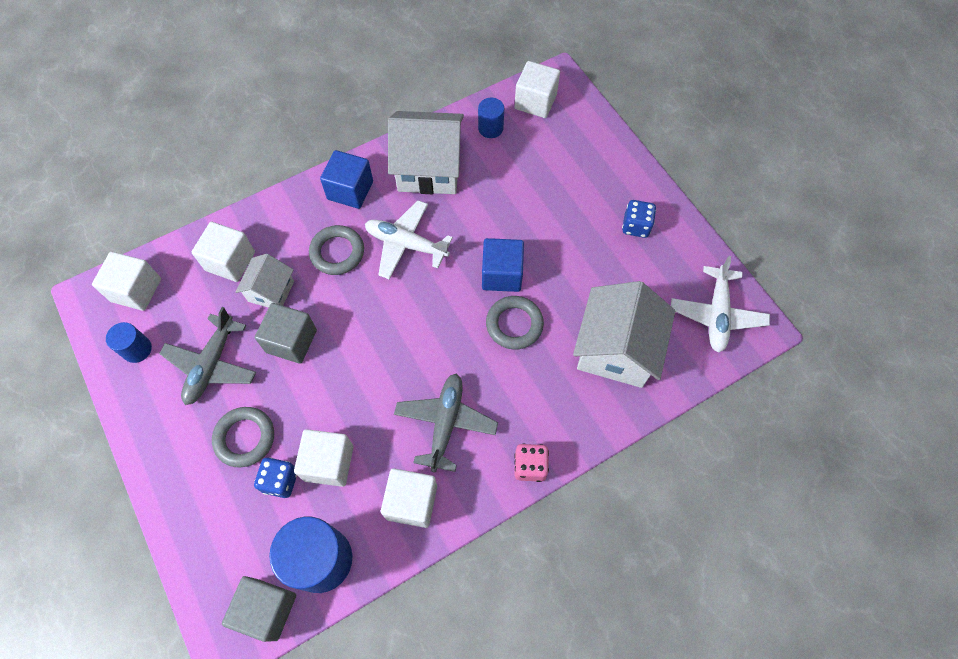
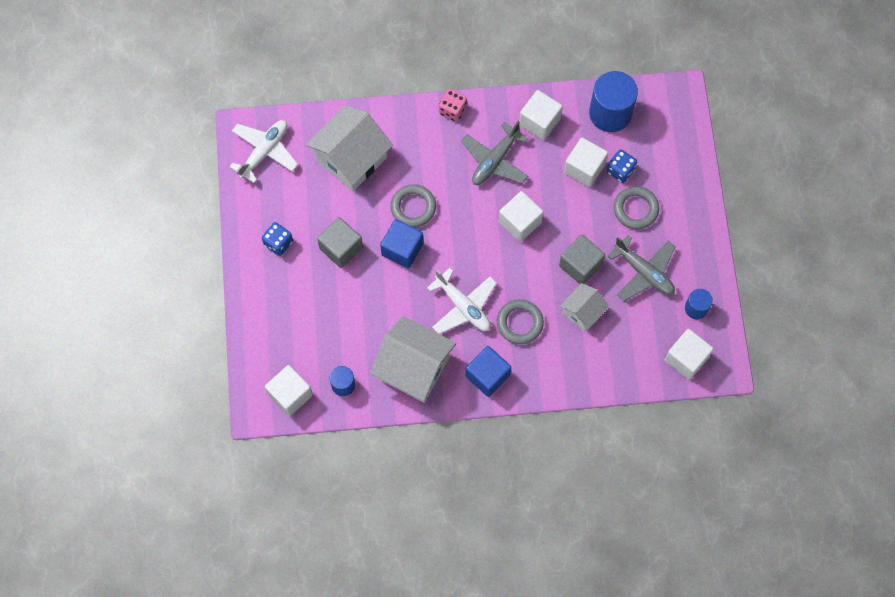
camera: 155 degrees left, 5 degrees up
grey plane [159,307,256,405] -> grey plane turned 90 degrees clockwise [607,235,676,301]
white cube [192,222,255,282] -> white cube moved to [499,191,543,242]
grey cube [222,576,296,642] -> grey cube moved to [317,217,363,268]

